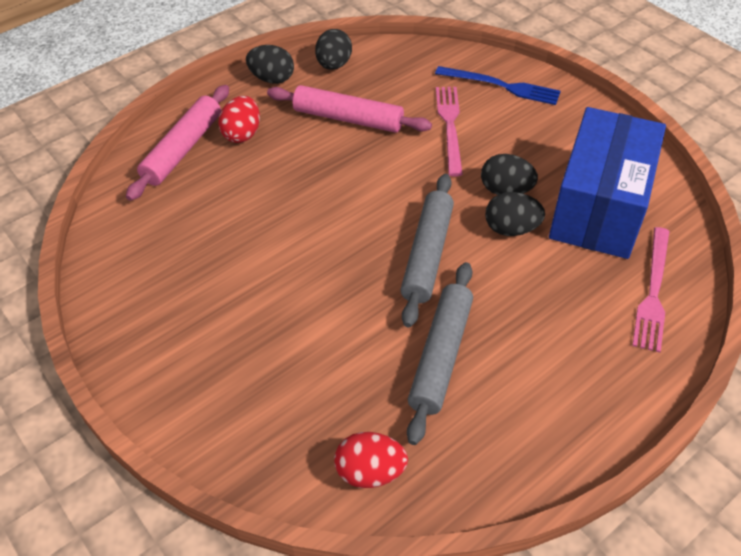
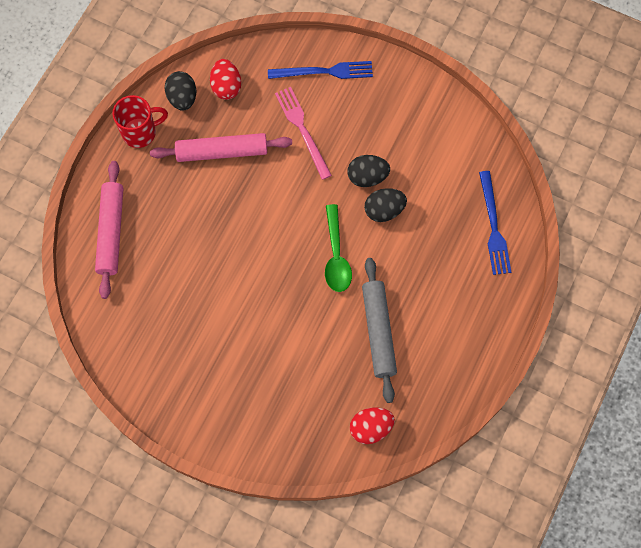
camera: 25 degrees left, 20 degrees up
red egg [218,96,260,143] -> red egg moved to [210,59,241,100]
black egg [246,45,294,84] -> red mug [113,95,168,148]
grey rolling pin [400,174,454,327] -> green spoon [325,204,352,292]
blue box [549,107,666,259] -> none
pink fork [632,227,670,353] -> blue fork [479,171,511,275]

